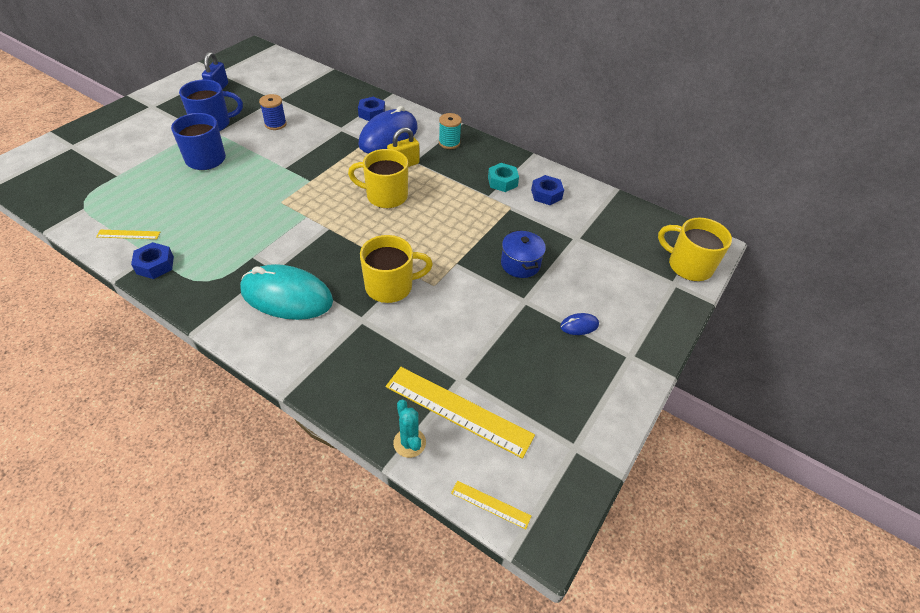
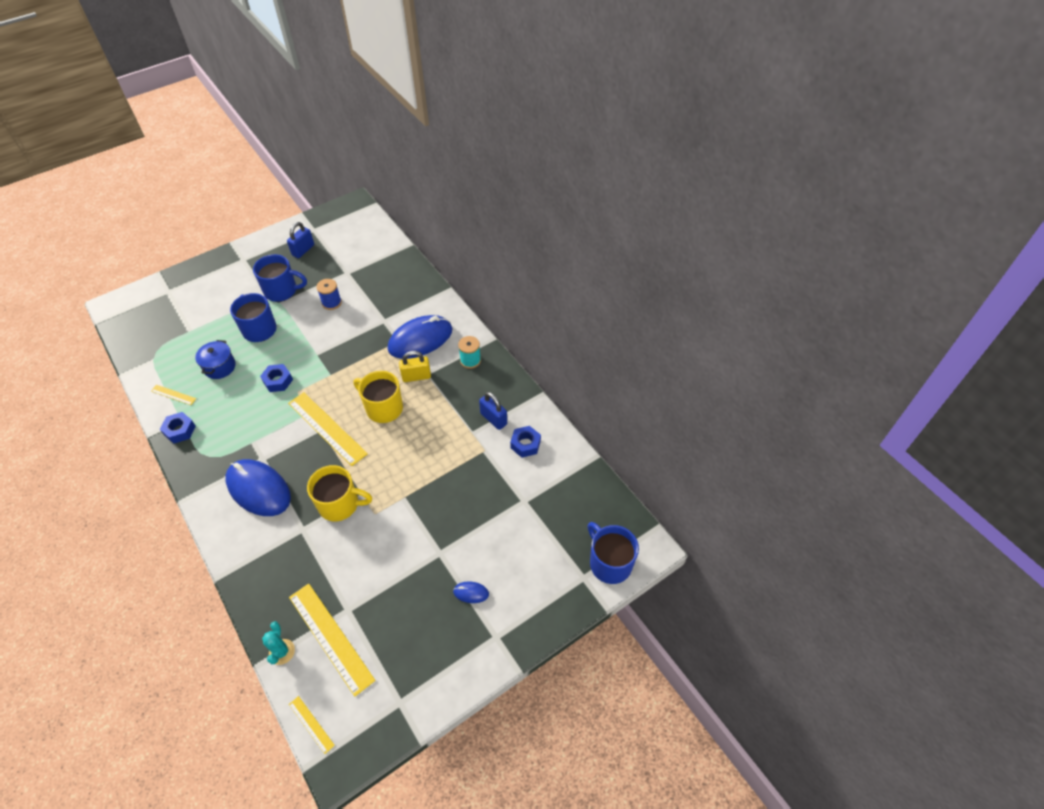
camera: 25 degrees right, 5 degrees up
turquoise mouse [240,264,333,320] -> blue mouse [225,459,291,516]
blue nut [358,97,385,121] -> blue nut moved to [260,364,293,392]
turquoise nut [488,163,519,192] -> blue padlock [479,392,507,430]
blue pot [501,230,546,278] -> blue pot moved to [195,340,236,379]
yellow mug [658,217,732,281] -> blue mug [588,522,639,584]
none -> yellow ruler [288,392,368,466]

